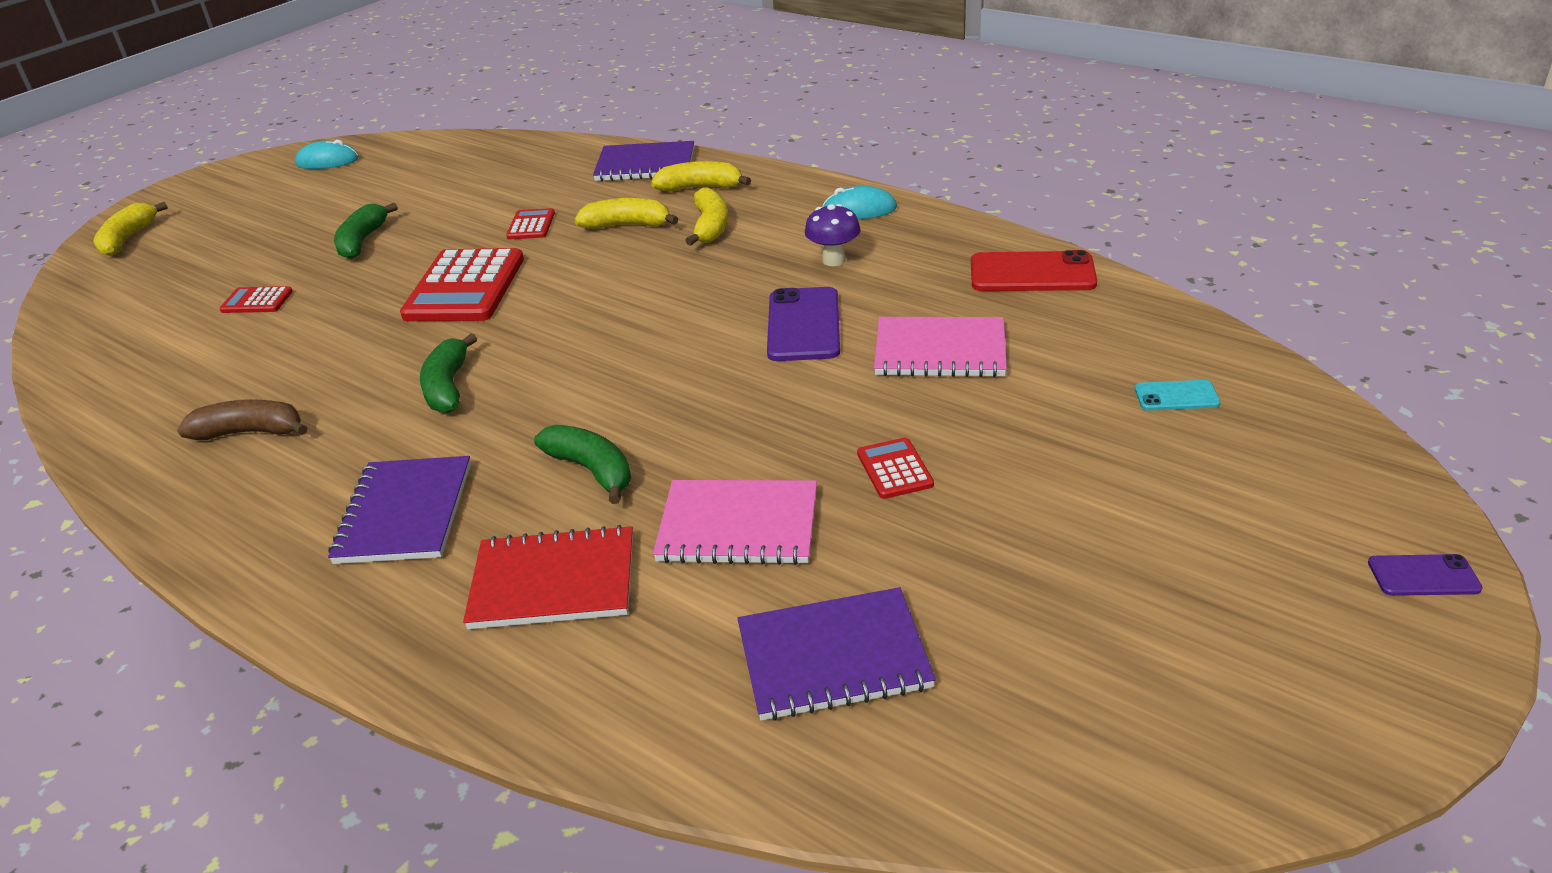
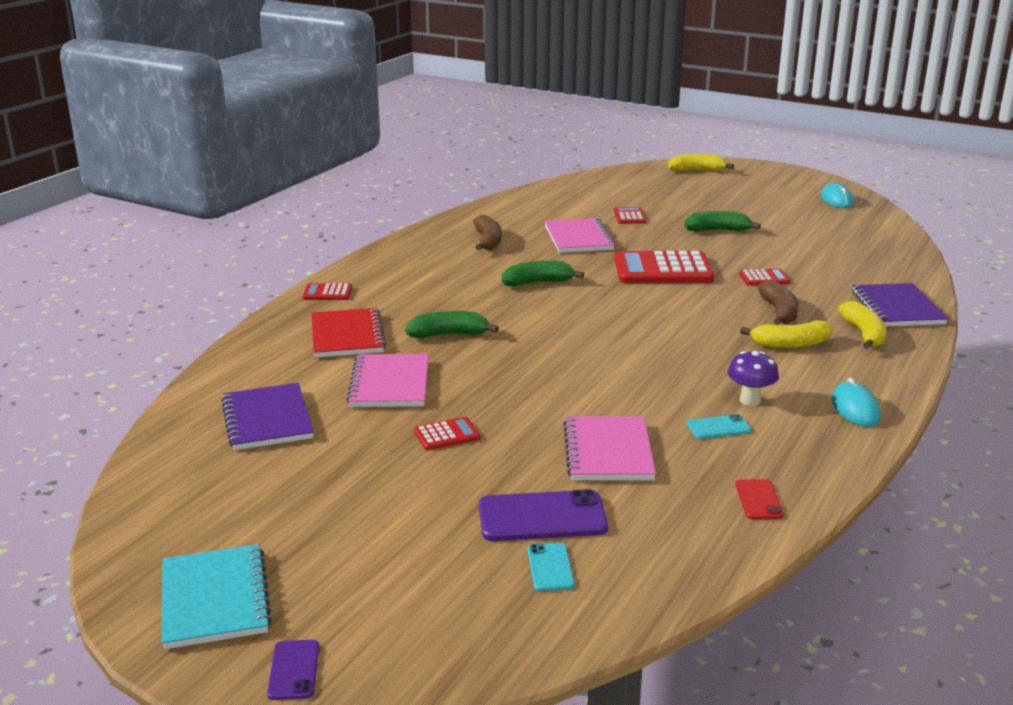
camera: 80 degrees right, 10 degrees down
purple notebook [328,456,471,564] -> none
green banana [534,425,631,504] -> green banana turned 135 degrees counterclockwise [405,311,499,338]
yellow banana [574,198,678,229] -> brown banana [757,280,799,325]
purple phone [767,287,840,361] -> purple phone moved to [479,489,608,541]
red phone [971,250,1097,291] -> red phone [736,479,784,519], size x0.54
none -> turquoise notebook [161,544,272,649]
none -> red calculator [302,283,352,300]
none -> pink notebook [545,218,615,253]
none -> turquoise phone [687,414,751,439]

